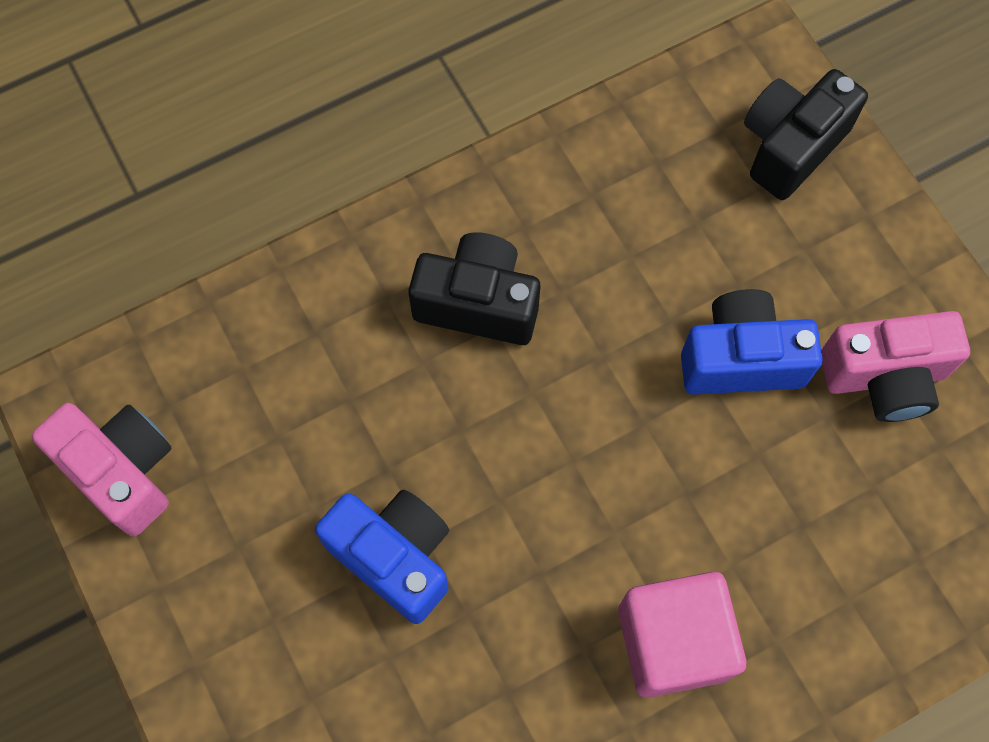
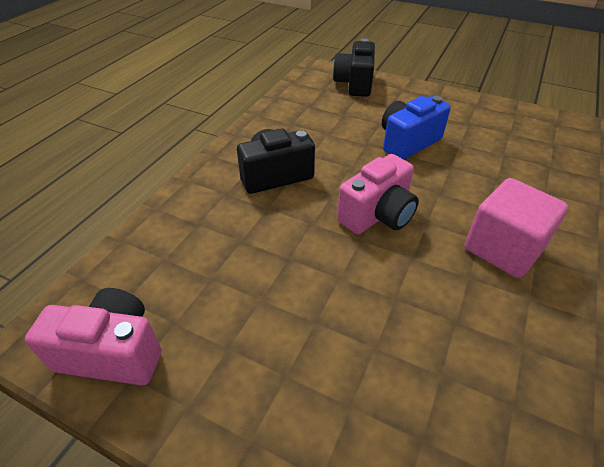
camera: 35 degrees left, 25 degrees down
blue camera [315,490,449,624] -> none
pink camera [821,311,970,422] -> pink camera moved to [337,154,419,234]

